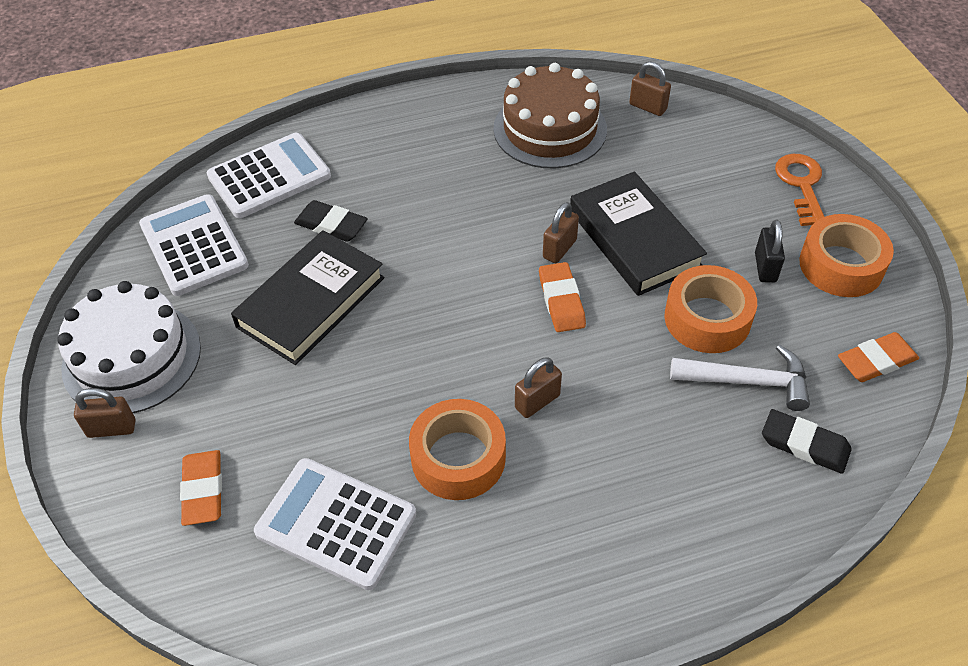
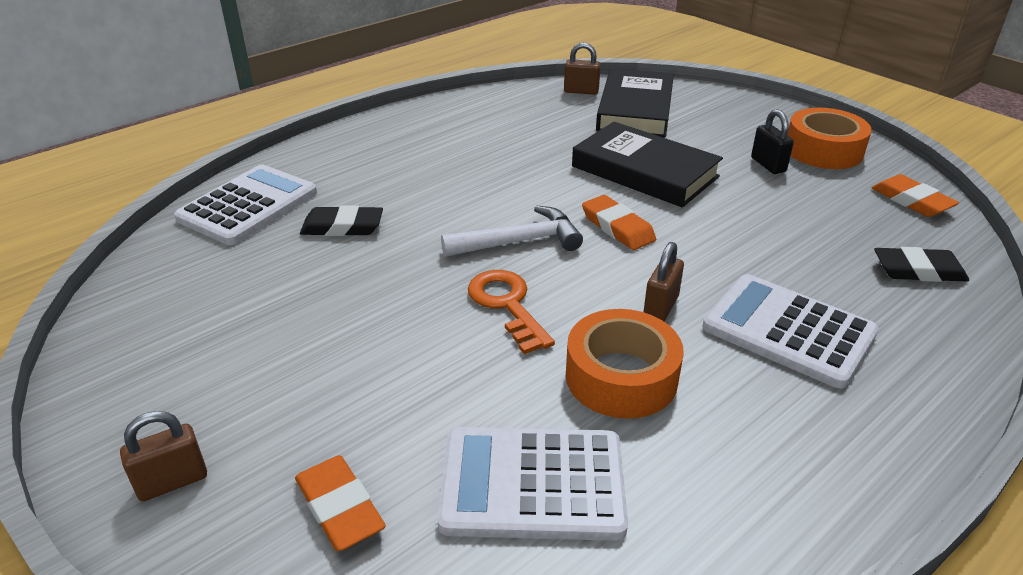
camera: 25 degrees left, 15 degrees down
white cake [57,281,201,413] -> none
white calculator [139,194,249,296] -> white calculator moved to [702,274,879,388]
black book [231,230,384,365] -> black book moved to [596,68,674,138]
brown cake [493,63,607,168] -> none
brown padlock [543,202,579,263] -> none
orange tape [664,265,757,353] -> none
white hammer [670,345,810,411] -> white hammer moved to [441,206,583,257]
orange key [775,154,824,226] -> orange key moved to [468,270,555,354]
orange eraser [838,332,919,382] -> orange eraser turned 75 degrees counterclockwise [872,174,959,217]

